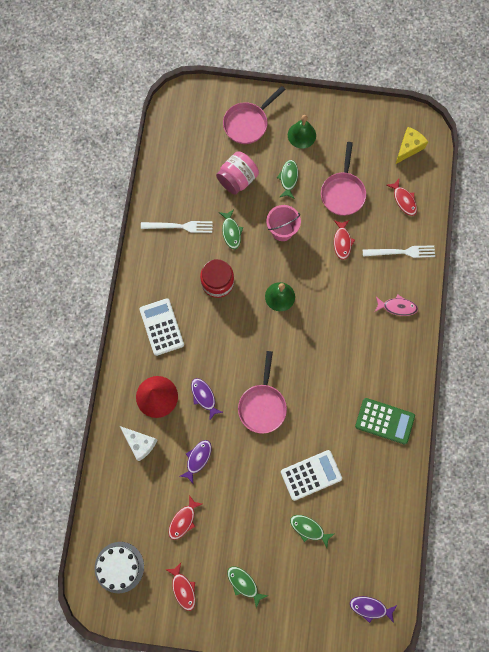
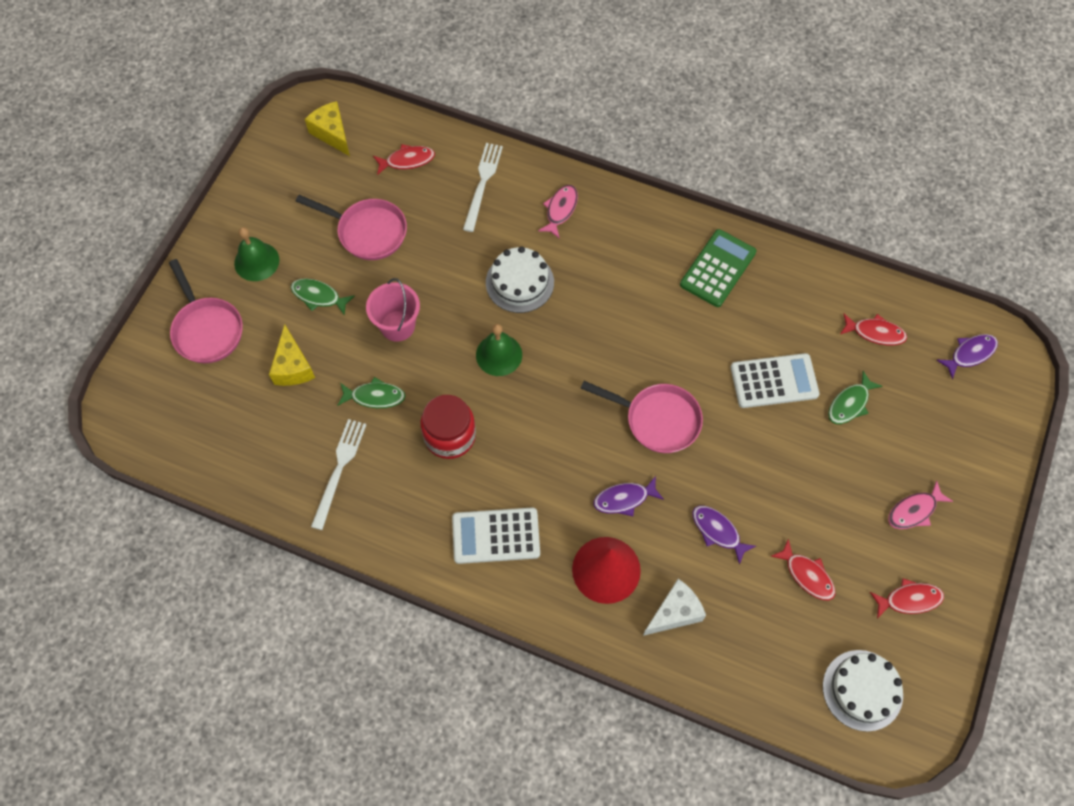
camera: 75 degrees left, 10 degrees down
pink jar [216,151,259,195] -> yellow cheese [269,324,315,386]
green fish [227,567,268,608] -> pink fish [888,481,953,529]
white calculator [281,450,342,501] -> white calculator turned 90 degrees clockwise [731,353,819,408]
red fish [334,220,355,260] -> red fish moved to [840,313,907,345]
purple fish [350,596,397,623] -> purple fish turned 150 degrees counterclockwise [937,334,998,379]
none -> white cake [486,246,554,313]

